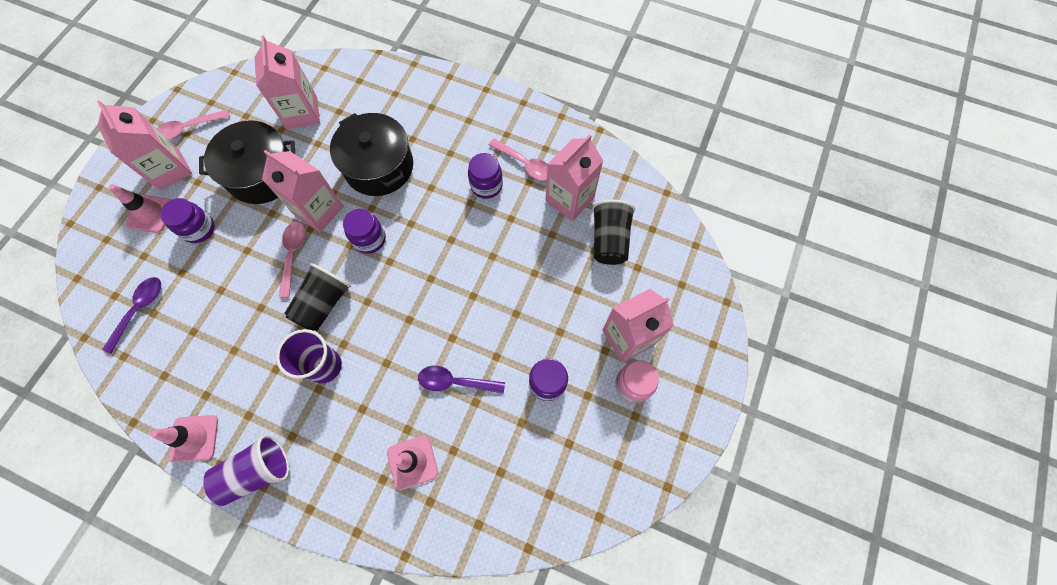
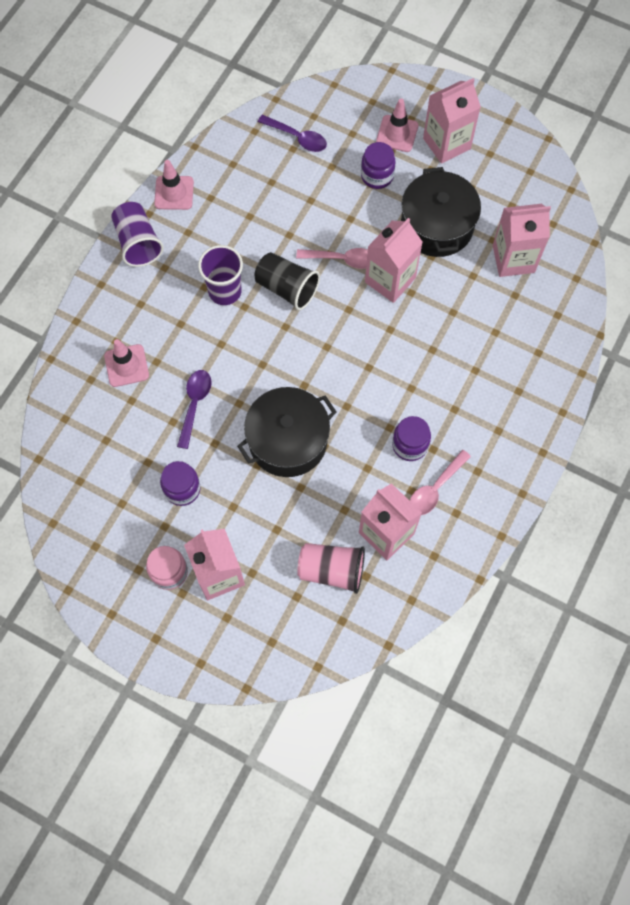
camera: 95 degrees right, 0 degrees up
pink spoon [157,110,230,140] -> none
black pot [330,113,413,196] -> black pot moved to [237,387,336,477]
purple jar [343,209,386,254] -> none
black cup [592,200,635,265] -> pink cup [297,543,365,594]

